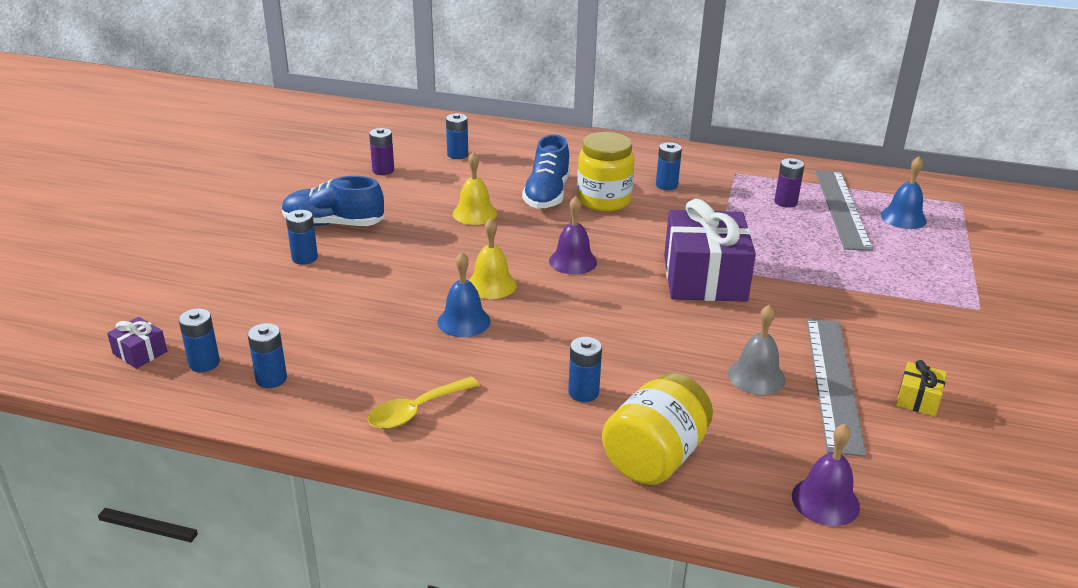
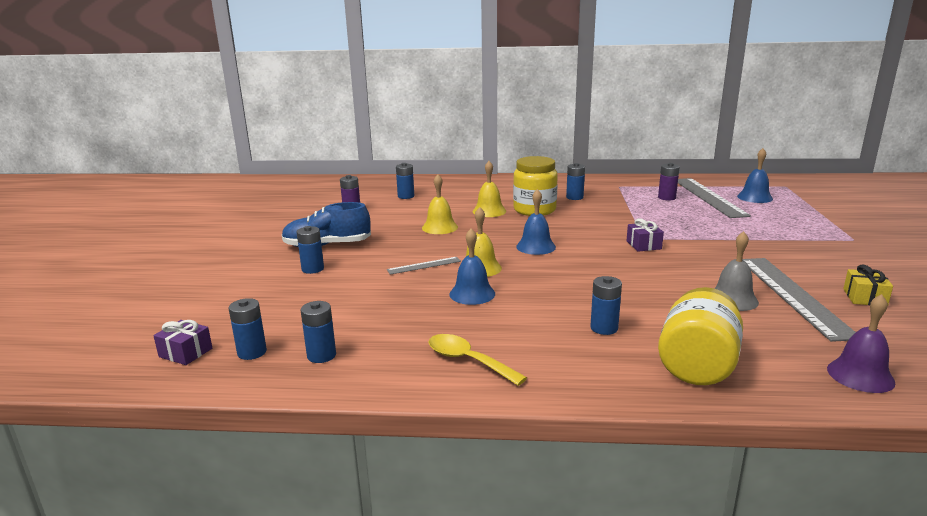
camera: 10 degrees left, 10 degrees down
yellow spoon [368,377,479,429] -> yellow spoon turned 90 degrees clockwise [428,334,527,386]
blue shoe [522,135,570,209] -> yellow bell [472,161,506,217]
purple bell [549,196,597,275] -> blue bell [516,189,556,255]
purple gift [664,199,756,302] -> purple gift [627,218,664,252], size x0.42
none -> grey ruler [387,257,461,275]

